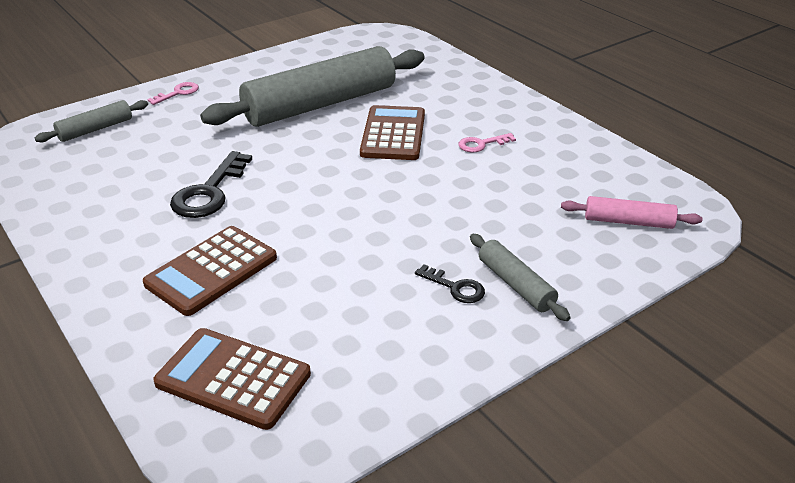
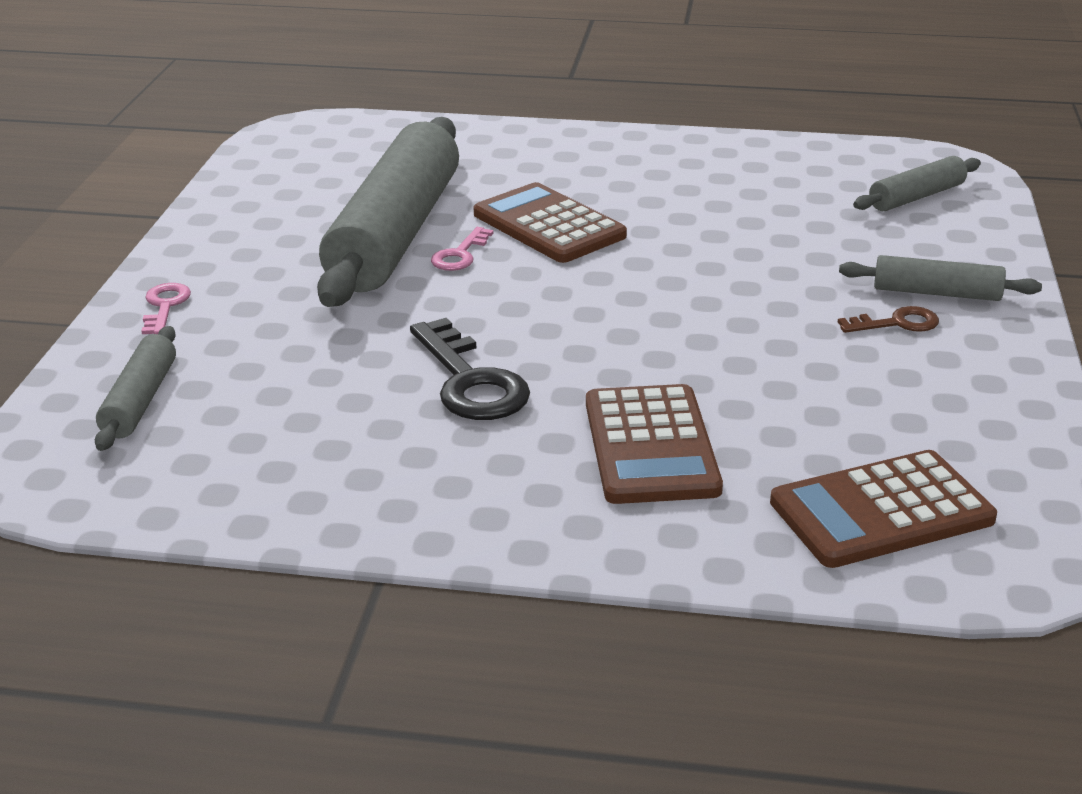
camera: 45 degrees left, 5 degrees down
black key [415,264,485,303] -> brown key [838,306,939,333]
pink key [458,133,516,152] -> pink key moved to [431,227,494,271]
pink rolling pin [561,196,703,229] -> grey rolling pin [853,156,981,211]

